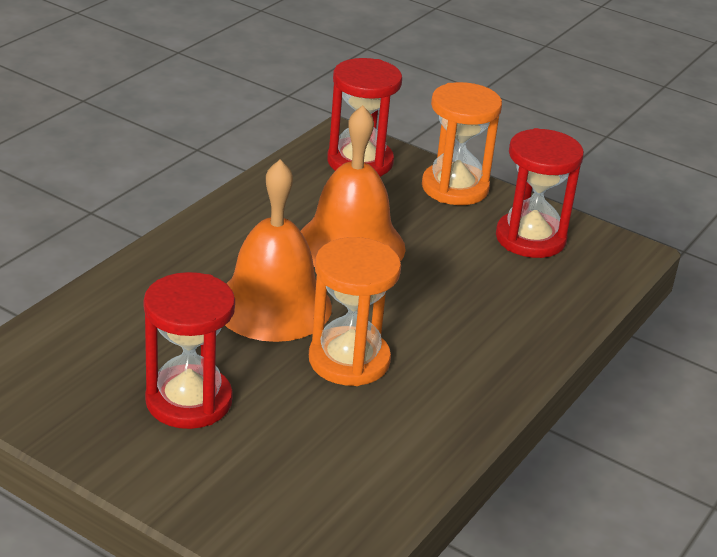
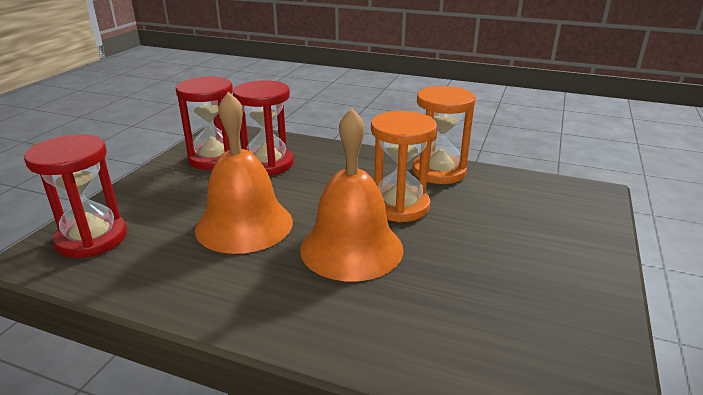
camera: 100 degrees left, 5 degrees down
red hourglass [144,272,235,429] -> red hourglass moved to [233,80,294,175]
orange hourglass [422,82,502,205] -> orange hourglass moved to [412,86,476,184]

